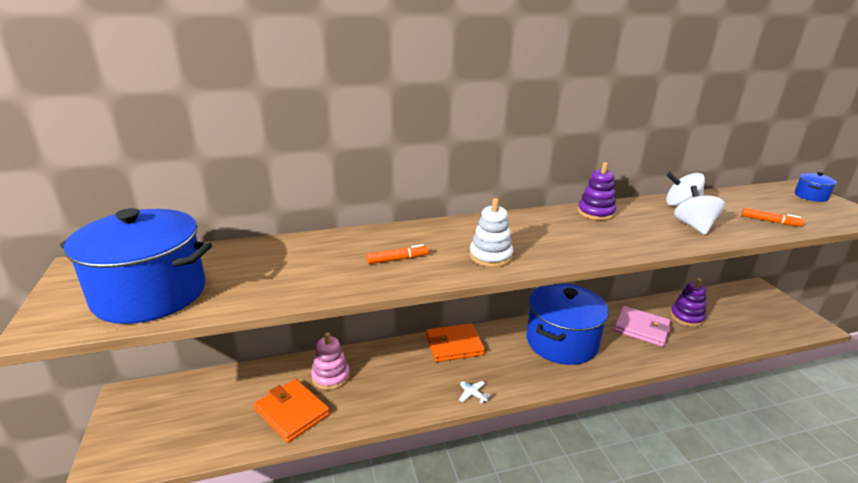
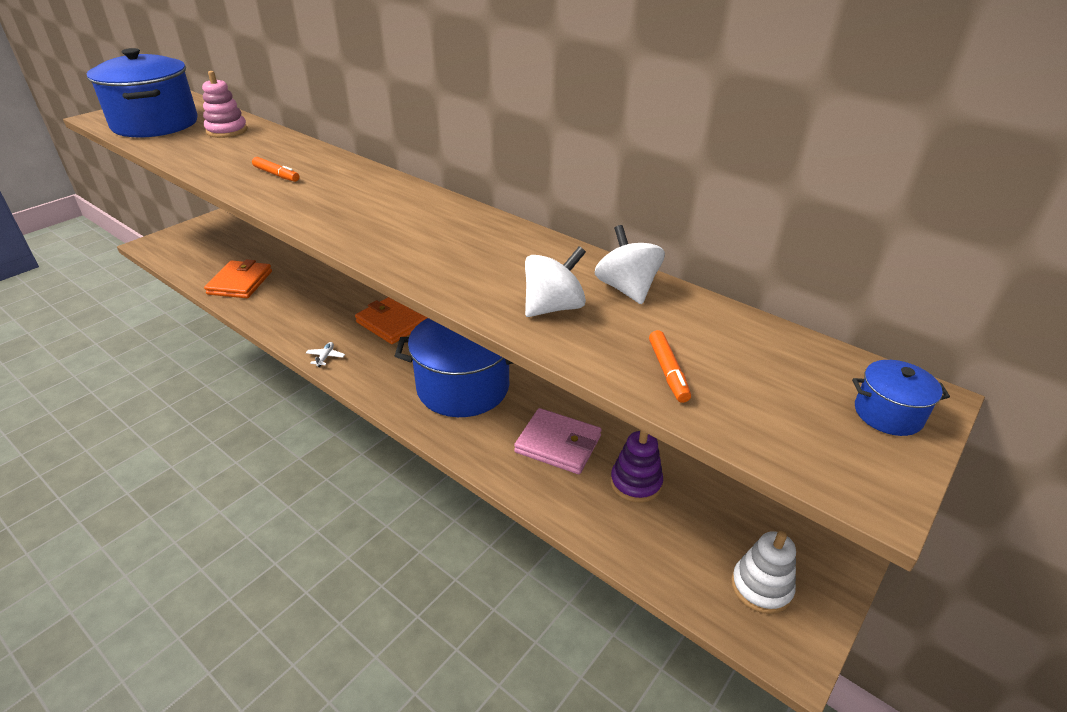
camera: 55 degrees right, 10 degrees up
pink stacking toy [311,332,350,390] -> pink stacking toy moved to [202,71,248,138]
white stacking toy [469,198,513,267] -> white stacking toy moved to [731,531,796,614]
purple stacking toy [578,162,616,220] -> none
pink wallet [614,306,671,347] -> pink wallet turned 60 degrees counterclockwise [514,408,602,474]

